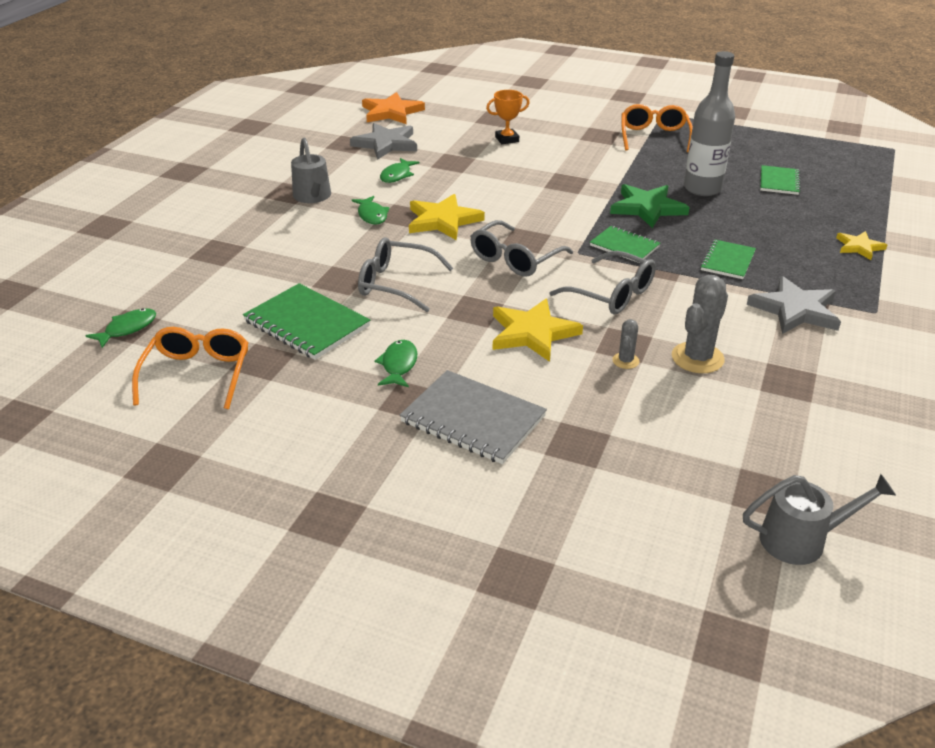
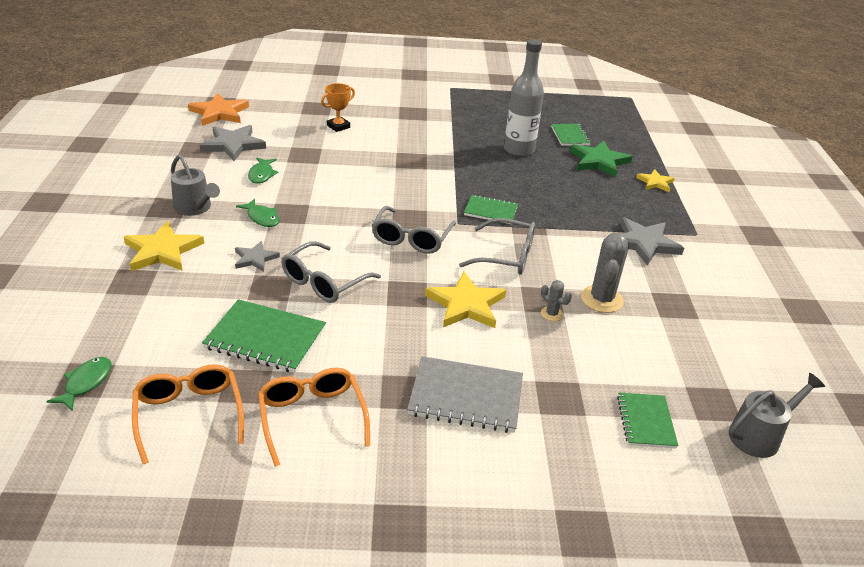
camera: 25 degrees left, 0 degrees up
grey glasses [358,237,453,312] -> grey glasses turned 45 degrees counterclockwise [281,241,381,303]
green fish [374,340,417,387] -> none
yellow star [409,194,485,240] -> yellow star moved to [124,221,204,271]
green star [610,184,690,228] -> green star moved to [570,141,633,177]
grey cactus [612,319,639,369] -> grey cactus turned 45 degrees counterclockwise [541,280,572,321]
orange glasses [621,104,693,152] -> orange glasses moved to [258,368,370,467]
green notebook [700,239,756,279] -> green notebook moved to [617,392,679,448]
none -> grey star [235,241,280,272]

